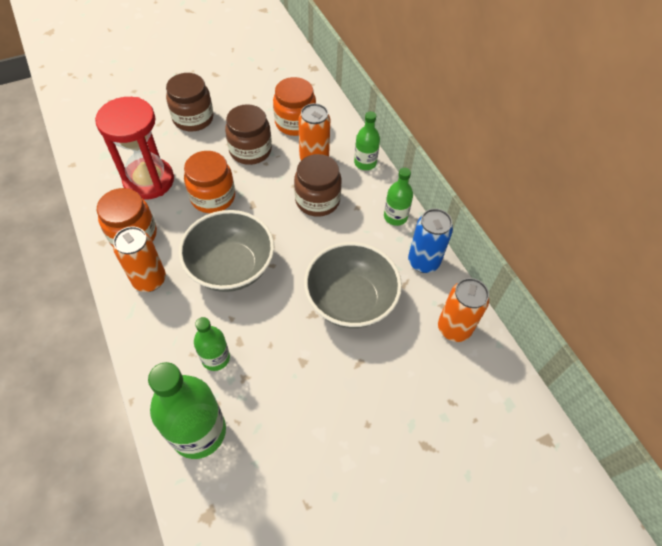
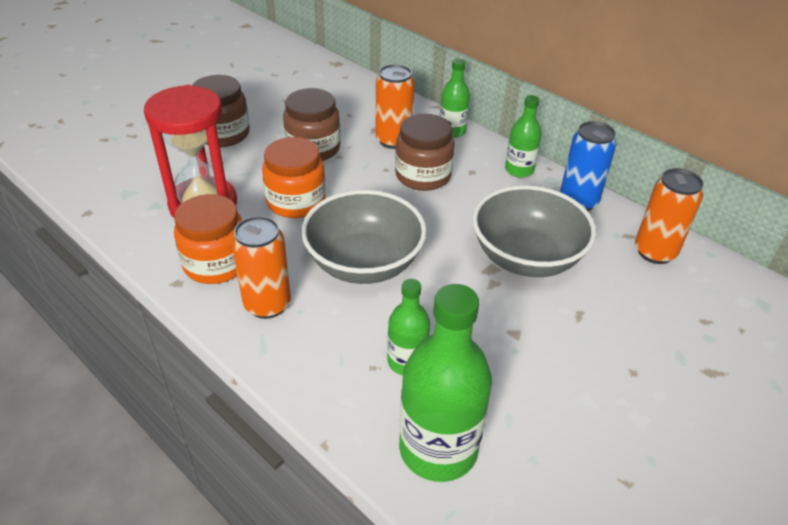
camera: 20 degrees left, 15 degrees down
orange jar [273,77,316,136] -> none

